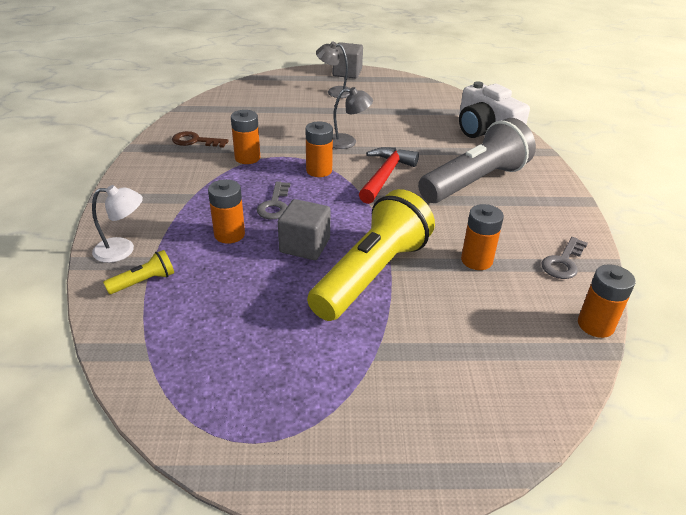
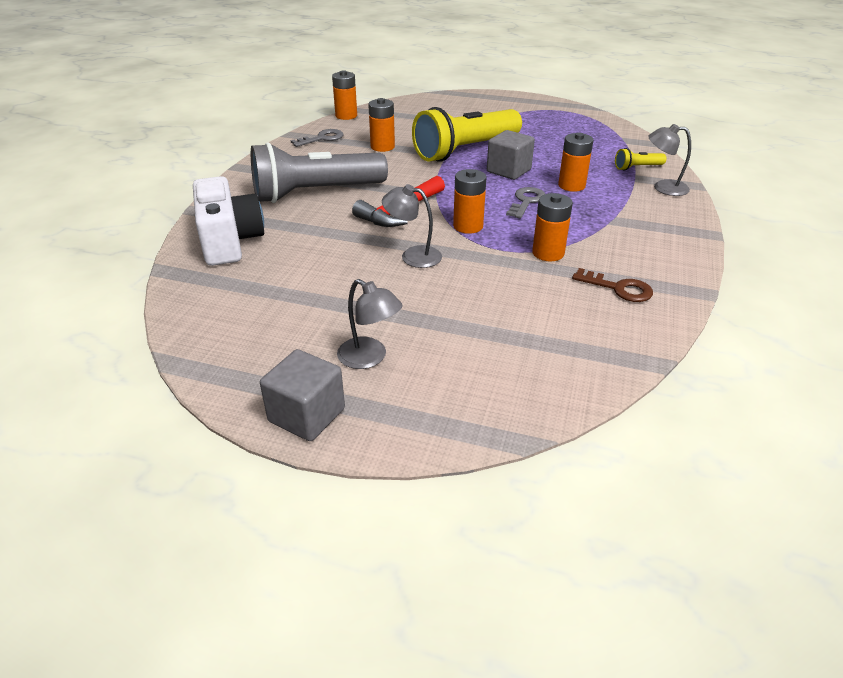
camera: 160 degrees left, 0 degrees up
white lamp [92,185,143,263] -> grey lamp [648,124,691,196]

